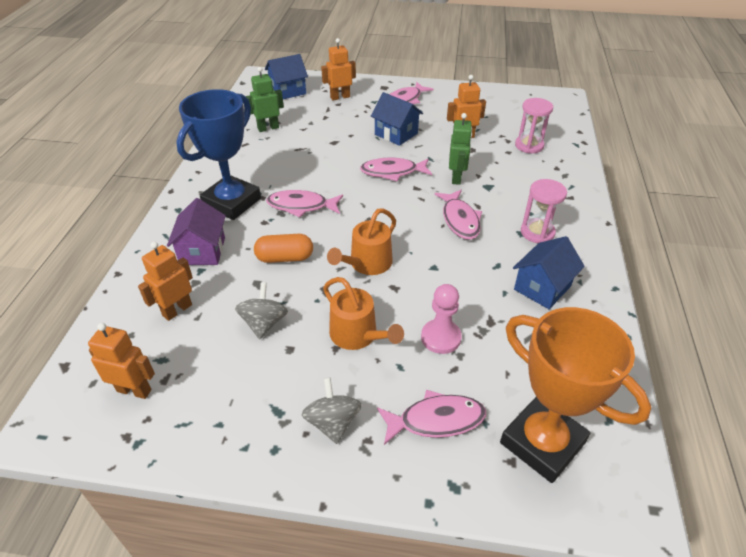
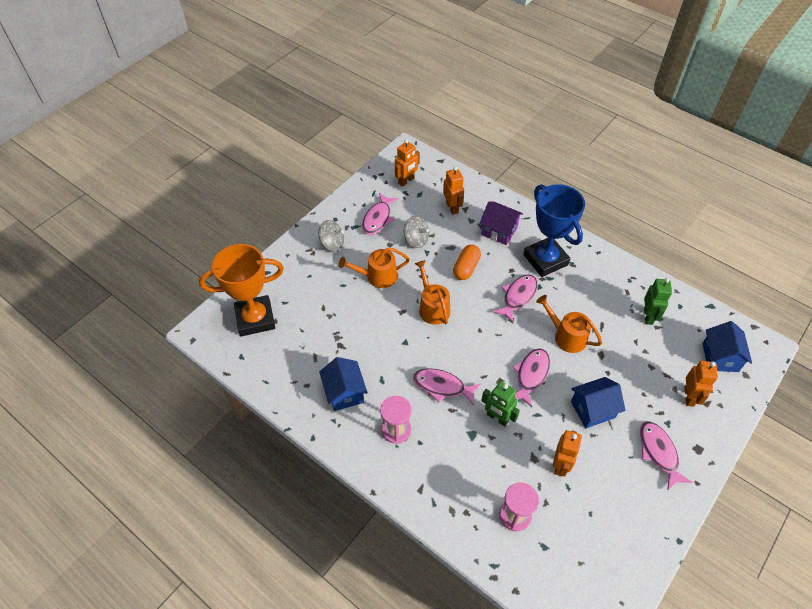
camera: 120 degrees right, 10 degrees up
pink fish [377,390,486,445] -> pink fish moved to [362,193,399,235]
pink pawn [421,284,462,354] -> none
none -> orange watering can [536,295,602,353]

